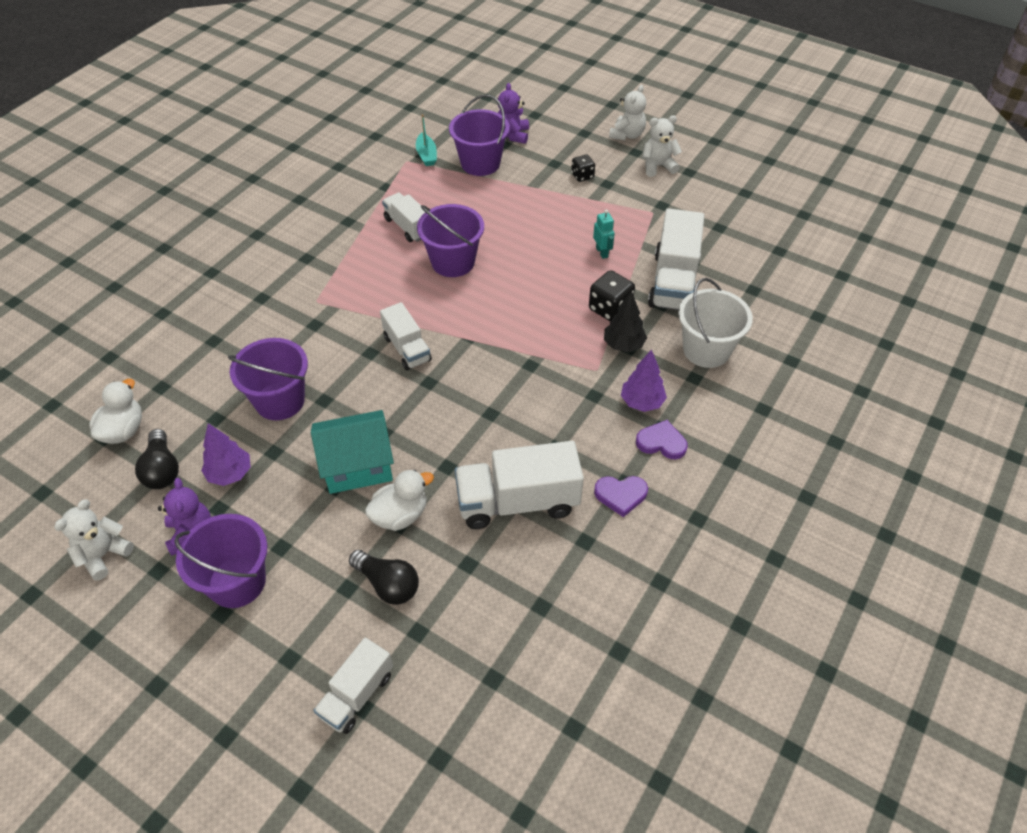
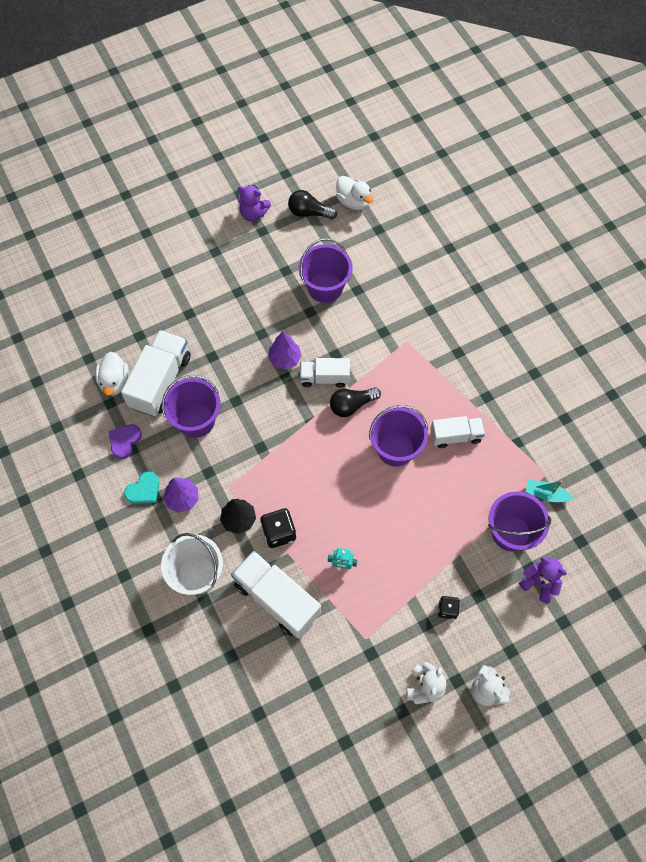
camera: 120 degrees right, 15 degrees up
white teddy bear [54,499,134,581] -> none
purple bucket [174,514,267,608] -> purple bucket moved to [162,375,220,438]
purple tree [201,423,251,486] -> purple tree moved to [268,331,302,369]
turquoise house [311,410,394,494] -> none
white truck [313,637,393,734] -> none
black light bulb [349,550,419,605] -> black light bulb moved to [330,387,381,417]
white duck [365,469,434,531] -> white duck moved to [95,352,129,396]
purple heart [636,420,688,459] -> turquoise heart [124,471,160,504]

